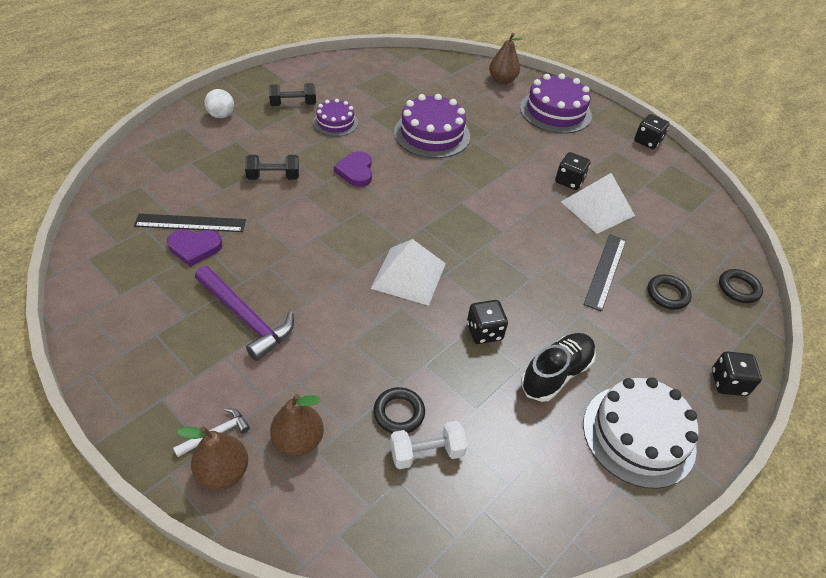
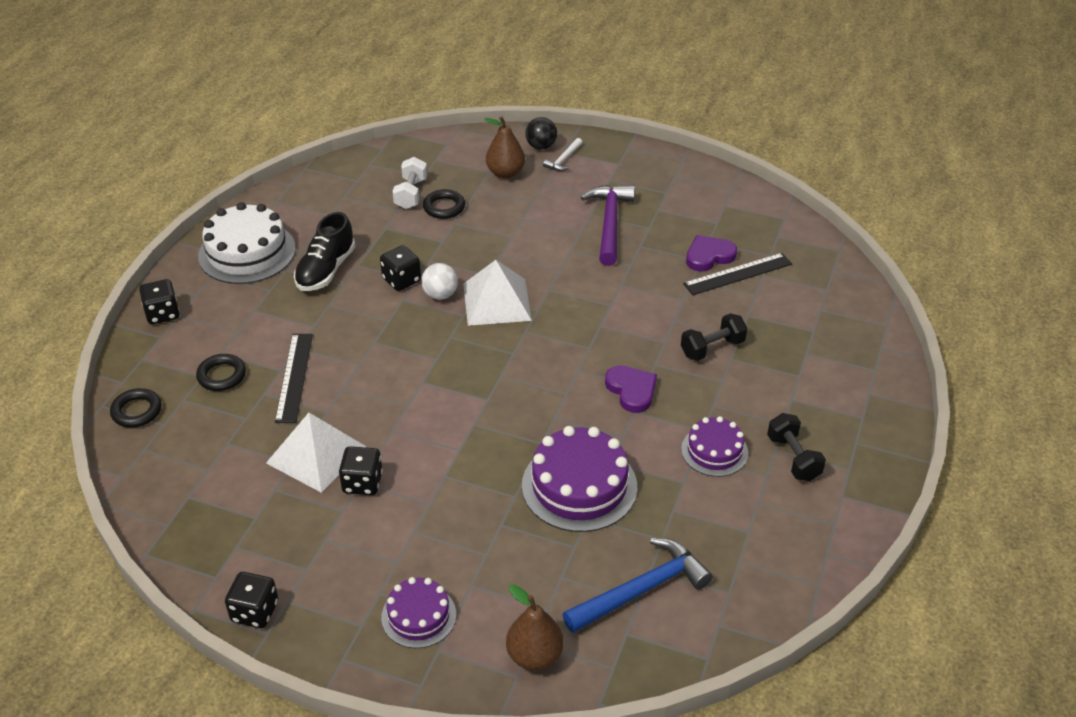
camera: 160 degrees right, 5 degrees down
brown pear [176,426,248,490] -> black ball [525,117,557,150]
purple hammer [195,266,294,361] -> purple hammer turned 75 degrees clockwise [581,185,635,266]
white ball [204,89,234,118] -> white ball moved to [421,263,458,300]
black dumbbell [269,83,316,106] -> black dumbbell turned 75 degrees counterclockwise [767,413,826,481]
white dumbbell [390,421,467,469] -> white dumbbell turned 45 degrees counterclockwise [392,157,427,209]
purple cake [520,73,592,134] -> purple cake [381,577,456,648], size x0.59
none -> blue hammer [562,538,713,633]

